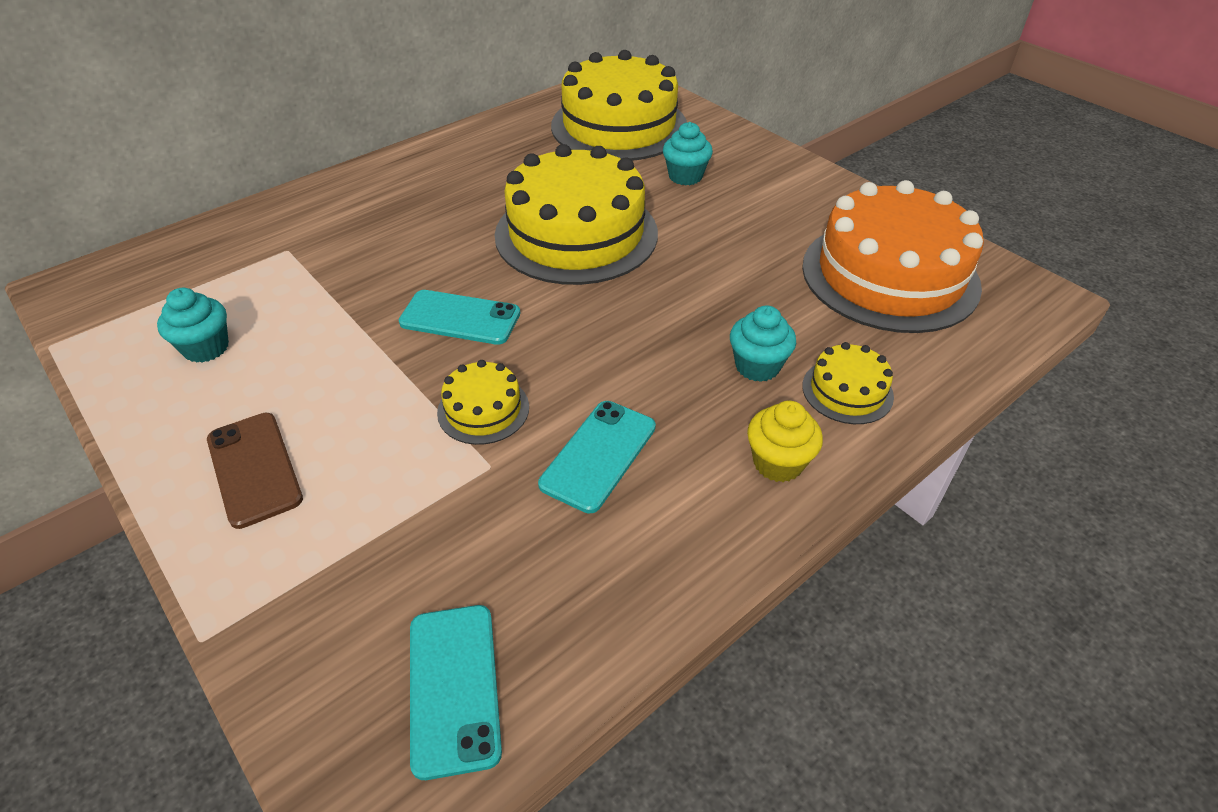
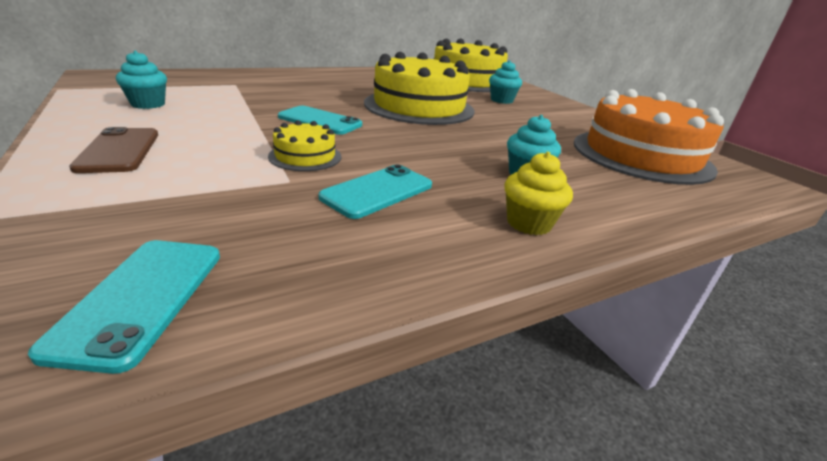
camera: 10 degrees right, 15 degrees down
yellow cake [802,342,894,424] -> none

